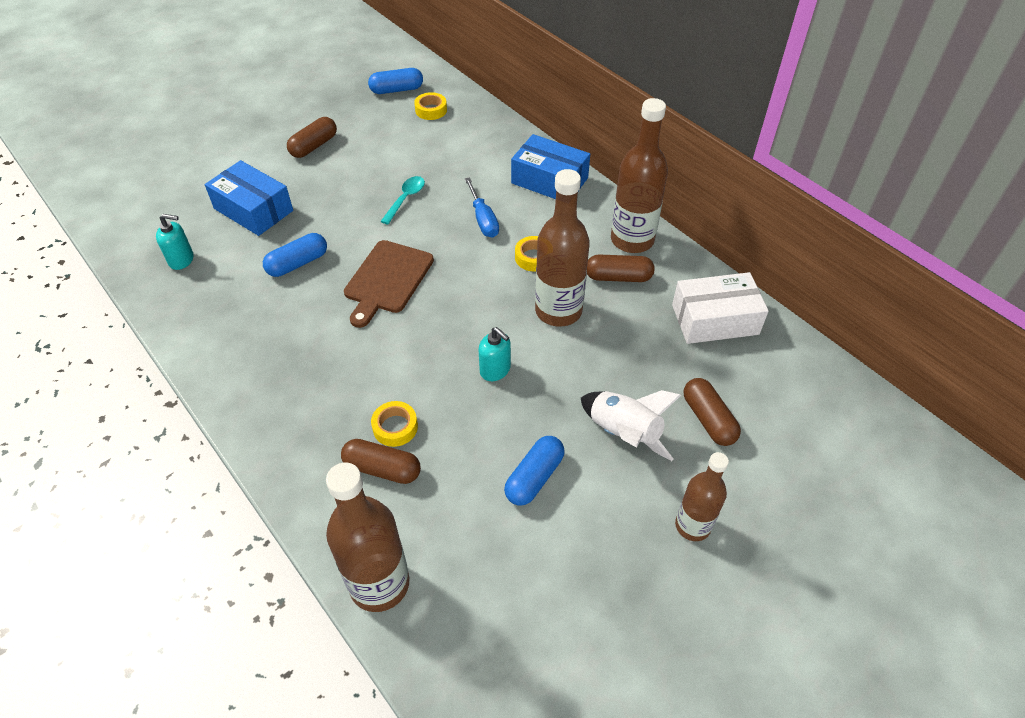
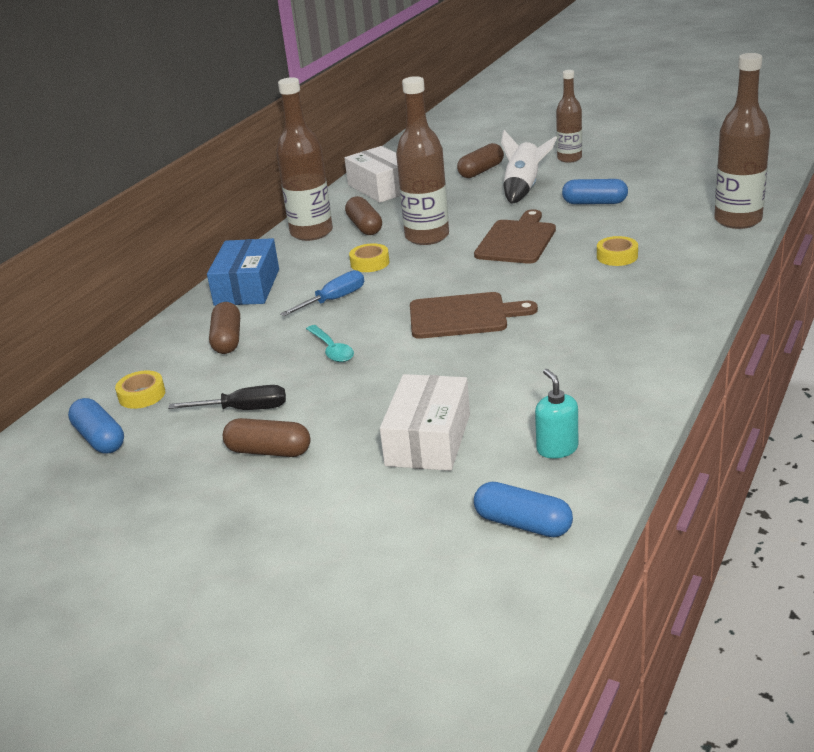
camera: 110 degrees left, 20 degrees down
blue box [205,160,293,236] -> white box [380,374,470,471]
blue capsule [263,233,327,277] -> blue capsule moved to [474,482,573,537]
brown capsule [341,439,421,484] -> brown capsule moved to [209,302,240,354]
turquoise spoon [381,176,425,224] -> turquoise spoon turned 120 degrees counterclockwise [306,325,354,362]
turquoise soap dispenser [479,327,511,381] -> brown cutting board [474,209,556,264]
none -> black screwdriver [168,385,286,410]

